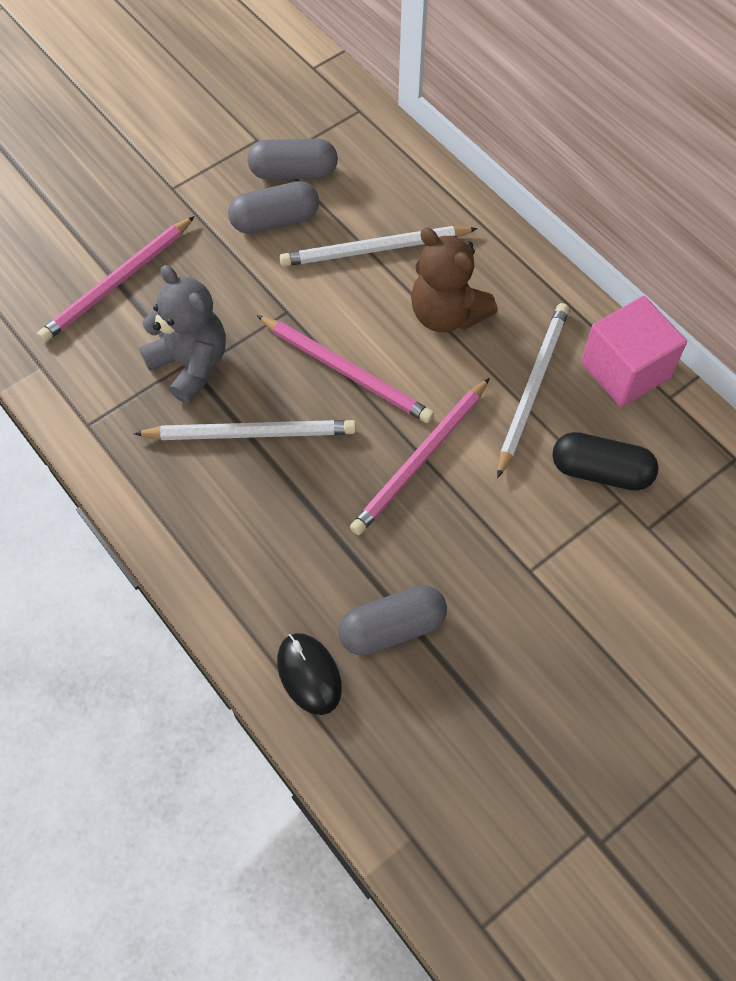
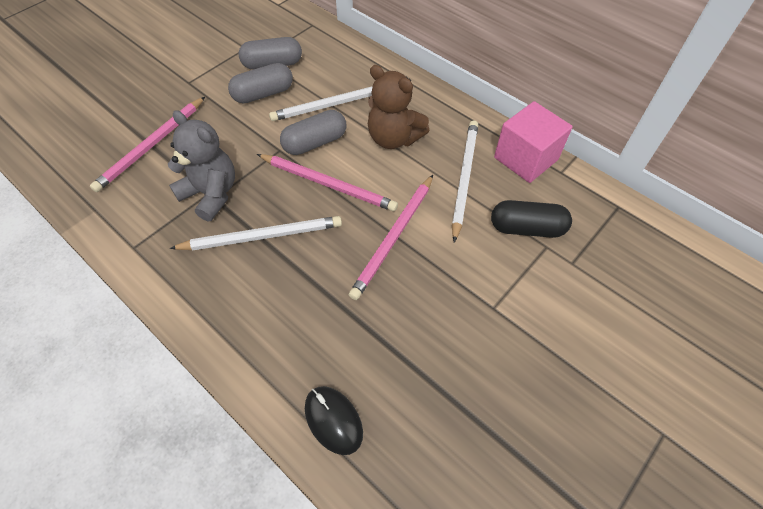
camera: 10 degrees left, 5 degrees down
grey capsule [338,585,447,656] -> grey capsule moved to [280,110,346,155]

